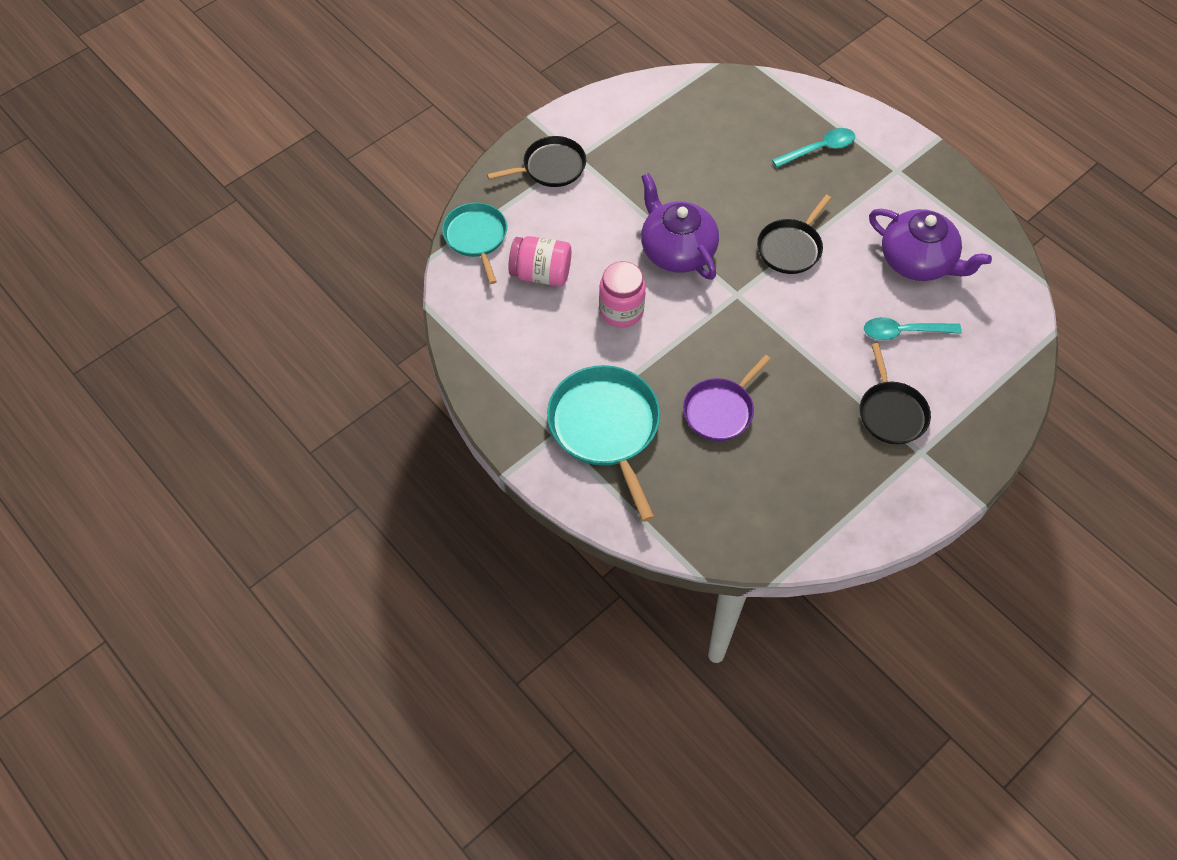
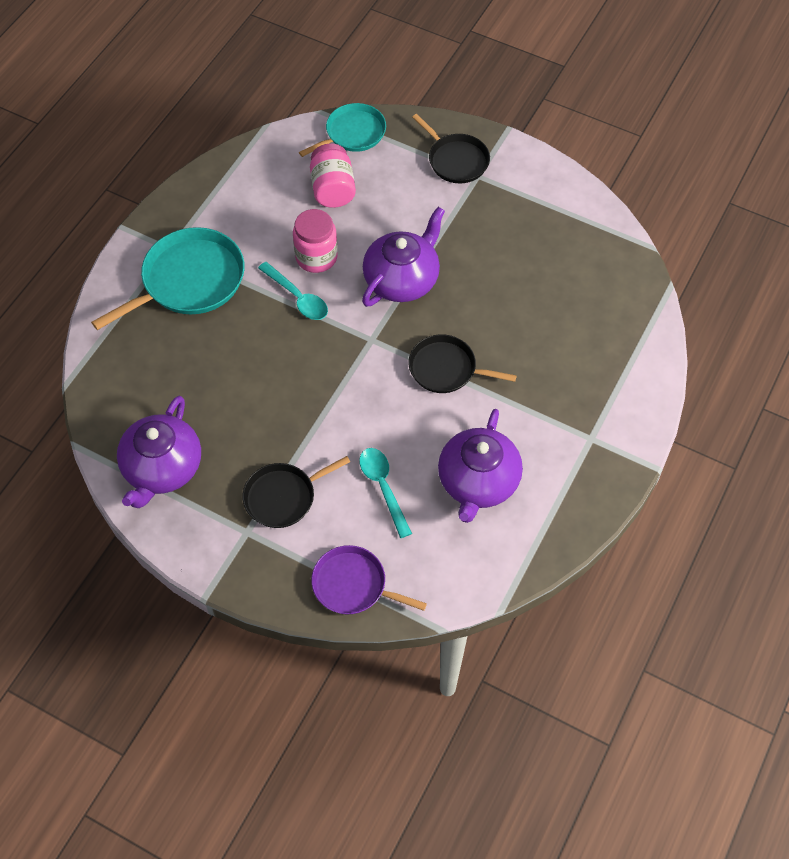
camera: 70 degrees right, 0 degrees up
purple pan [683,355,771,441] -> purple pan moved to [311,545,427,614]
turquoise spoon [772,128,855,168] -> turquoise spoon moved to [258,262,328,320]
none -> purple teapot [117,396,201,508]

